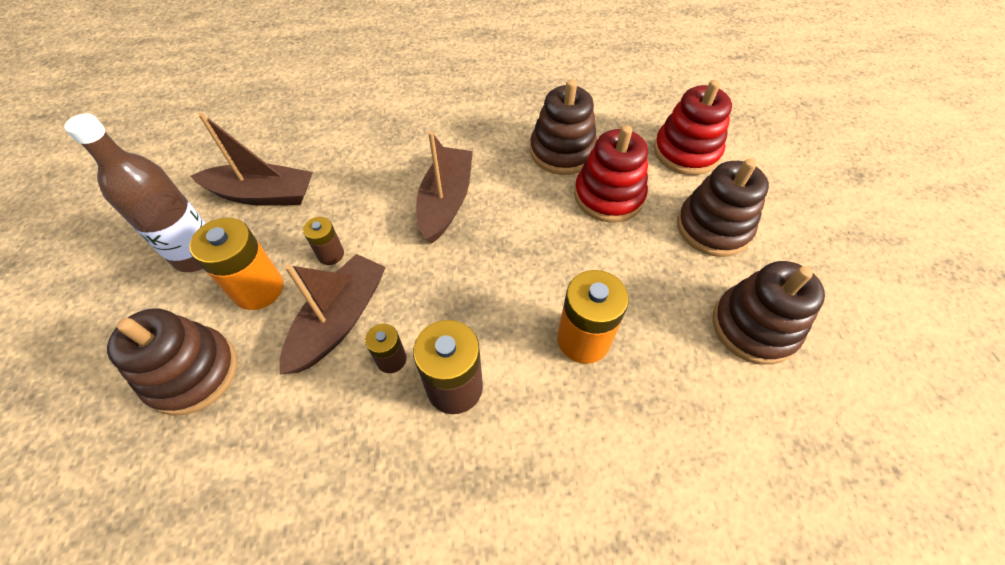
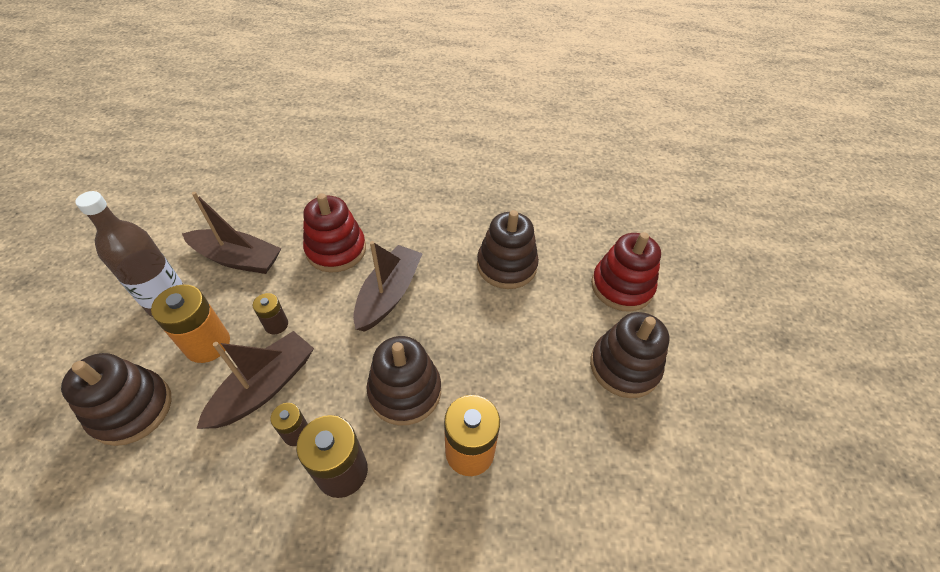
camera: 10 degrees right, 5 degrees down
red stacking toy [574,125,648,223] -> red stacking toy moved to [303,193,366,273]
brown stacking toy [712,261,825,365] -> brown stacking toy moved to [366,336,441,426]

